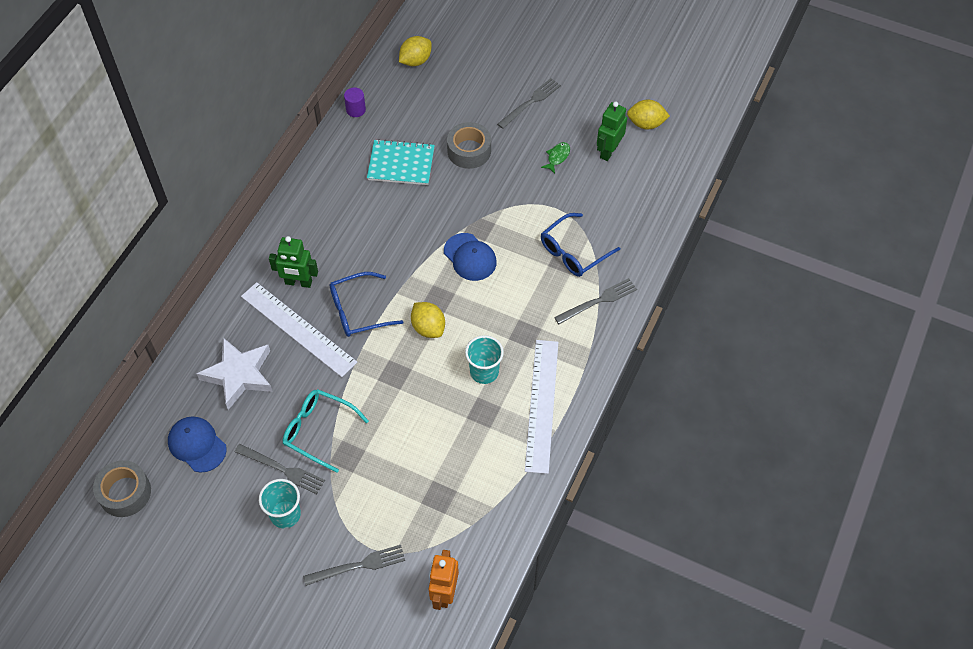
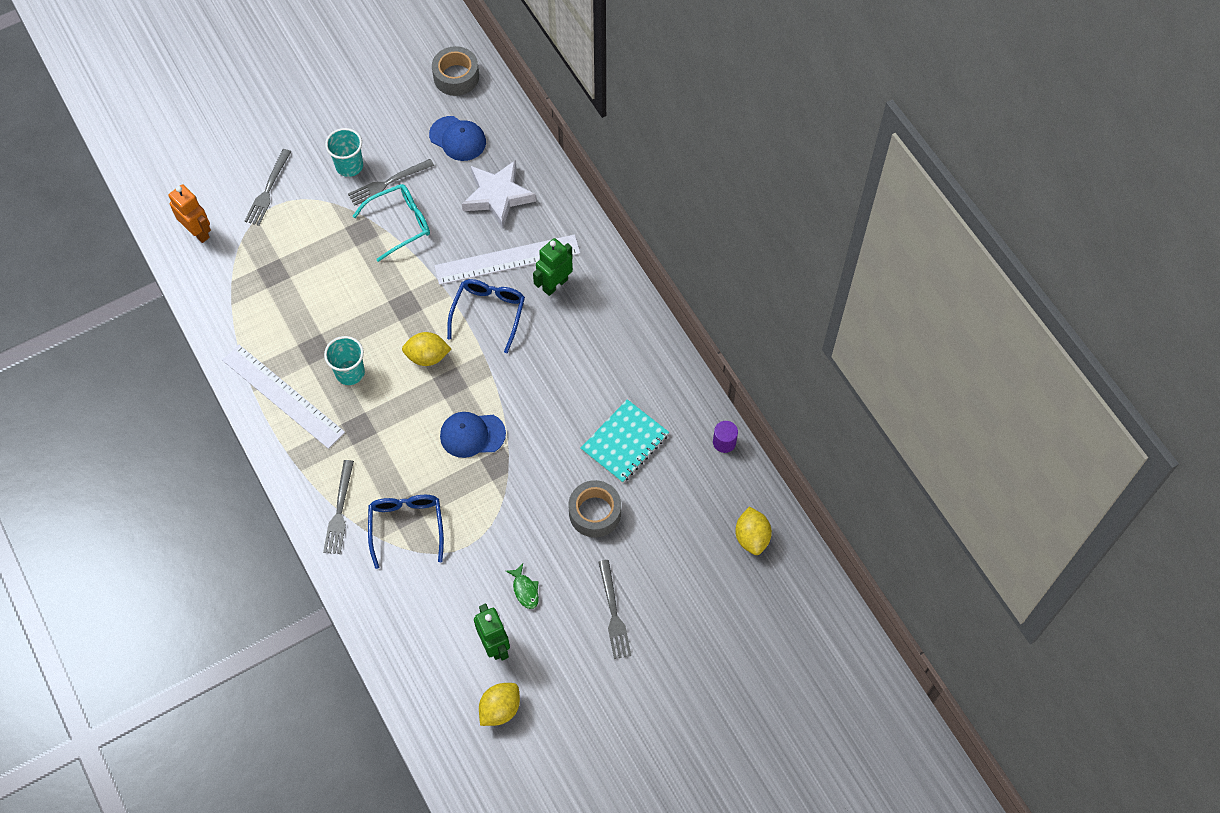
camera: 125 degrees right, 5 degrees up
blue cap [168,417,227,473] -> blue cap turned 45 degrees clockwise [429,116,486,161]

